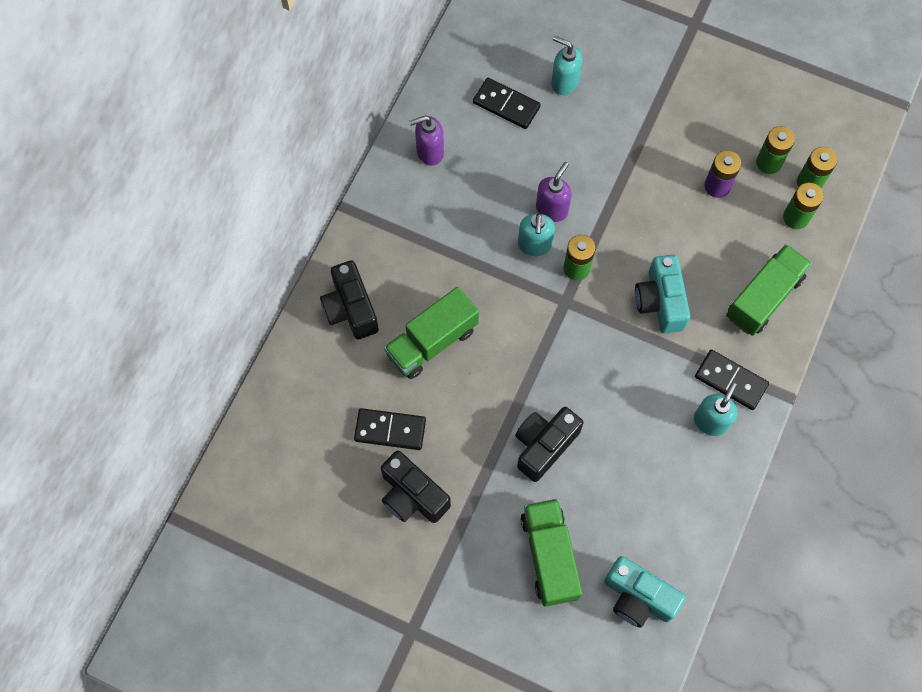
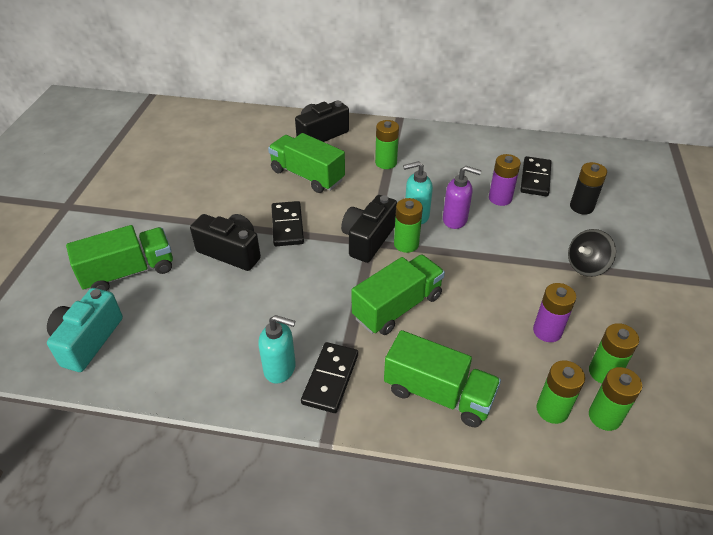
camera: 75 degrees right, 25 degrees down
black domino [354,408,426,450] -> black domino moved to [272,201,304,246]
black camera [381,451,451,523] -> black camera moved to [341,195,397,263]
purple soap dispenser [409,115,444,166] -> none
turquoise soap dispenser [551,36,583,95] -> black battery [570,162,607,215]
turquoise camera [635,255,691,333] -> green truck [352,254,445,335]
none -> green battery [375,120,399,169]
none -> purple battery [489,154,521,206]
none -> black spinning top [568,229,616,277]

